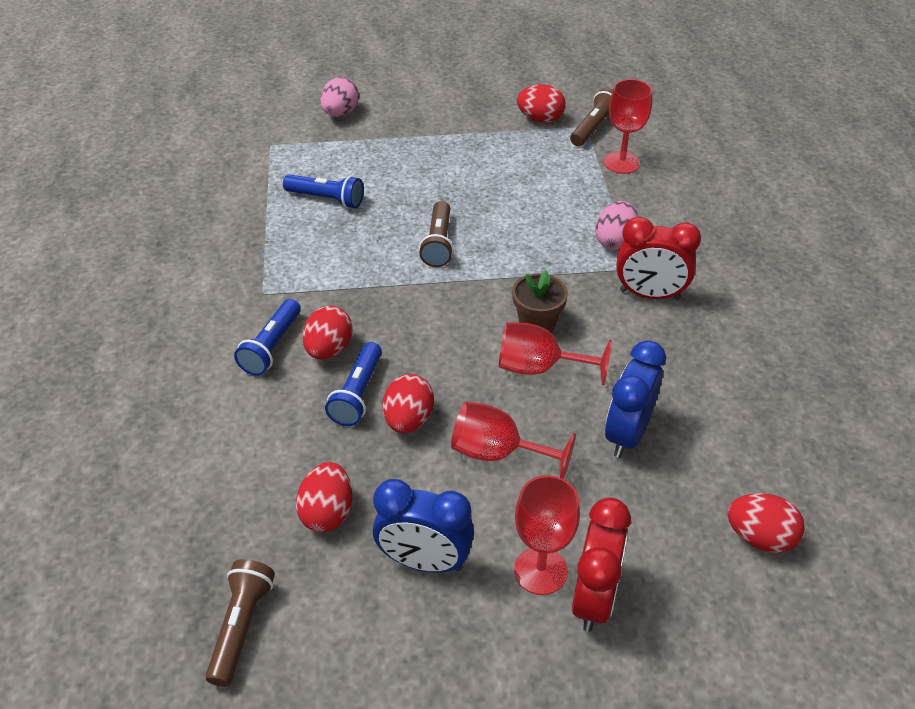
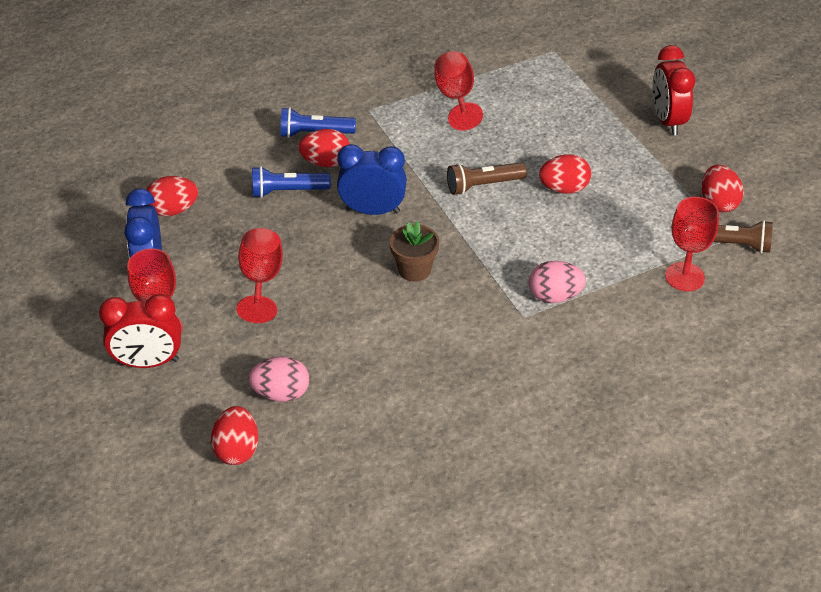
camera: 70 degrees right, 0 degrees up
brown flashlight [206,559,275,687] -> none
blue flashlight [283,174,364,208] -> none
pink egg [320,77,359,117] -> pink egg moved to [248,357,309,402]
red egg [383,374,434,433] -> red egg moved to [539,154,591,194]
red goblet [499,322,612,385] -> red goblet moved to [434,51,483,131]
blue clock [605,340,666,458] -> blue clock moved to [337,144,407,215]
red clock [616,217,701,300] -> red clock moved to [653,45,695,135]

